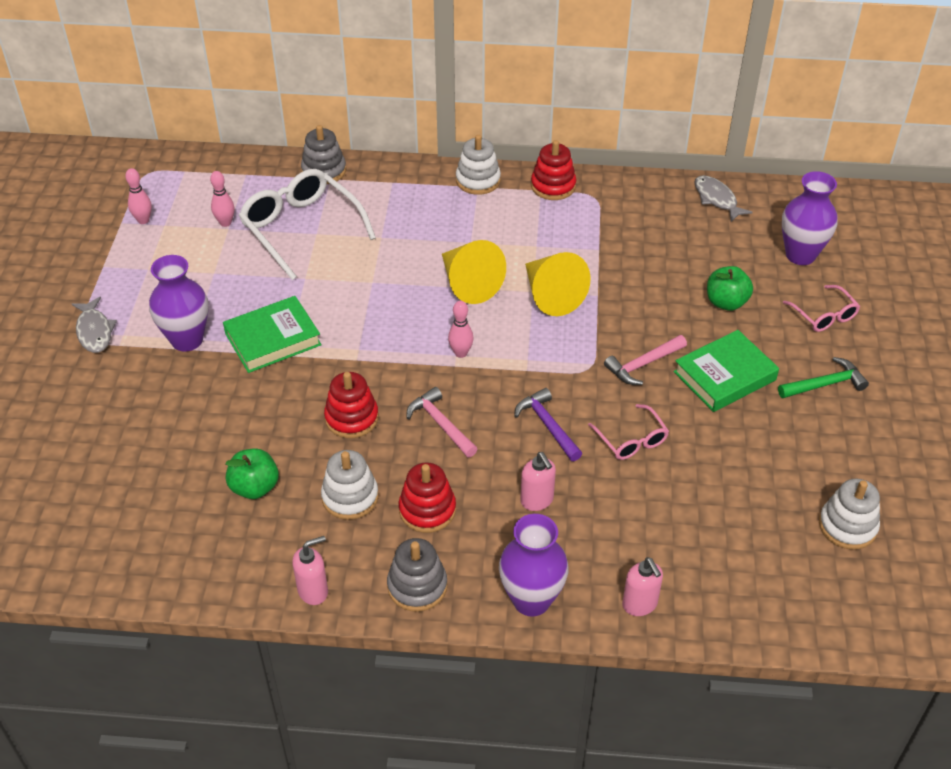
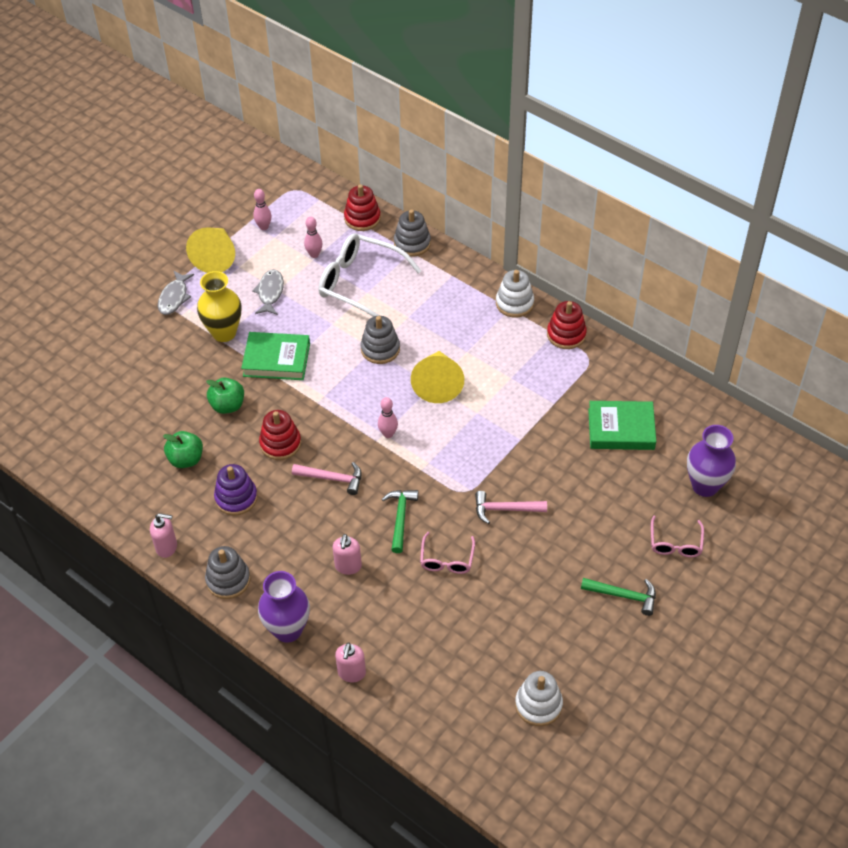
camera: 35 degrees right, 5 degrees up
purple vase [149,255,208,352] -> yellow vase [197,271,242,342]
white glasses [239,169,376,280] -> white glasses turned 60 degrees counterclockwise [319,233,422,317]
white stacking toy [321,450,379,520] -> purple stacking toy [214,464,258,515]
red stacking toy [399,462,456,533] -> red stacking toy moved to [344,184,381,231]
pink hammer [407,387,478,457] -> pink hammer turned 105 degrees clockwise [292,462,362,495]
purple hammer [514,388,582,461] -> green hammer [382,490,418,553]
yellow cone [525,252,591,316] -> yellow cone moved to [186,227,235,273]
green book [674,330,779,412] -> green book moved to [588,401,656,450]
grey fish [694,175,753,222] -> grey fish moved to [252,269,284,315]
green apple [707,266,753,311] -> green apple moved to [206,378,244,414]
none -> grey stacking toy [361,316,400,364]

